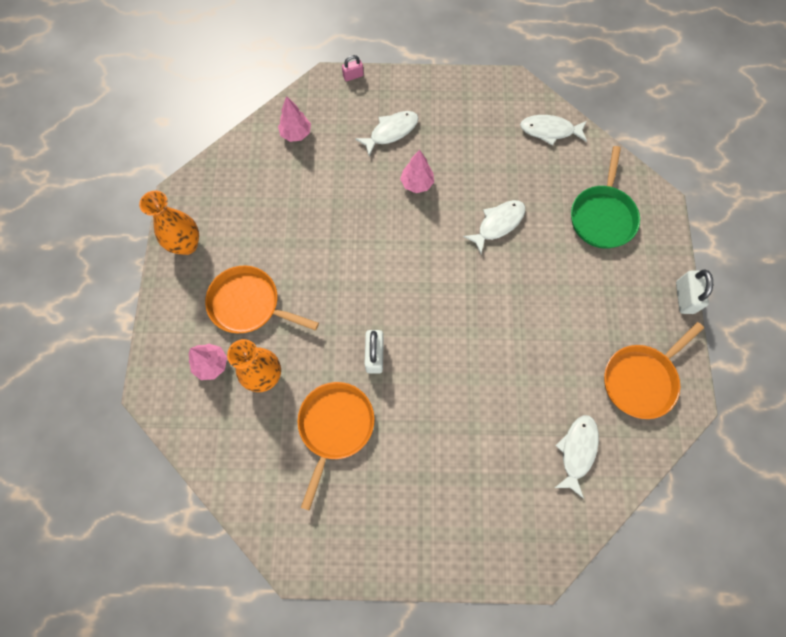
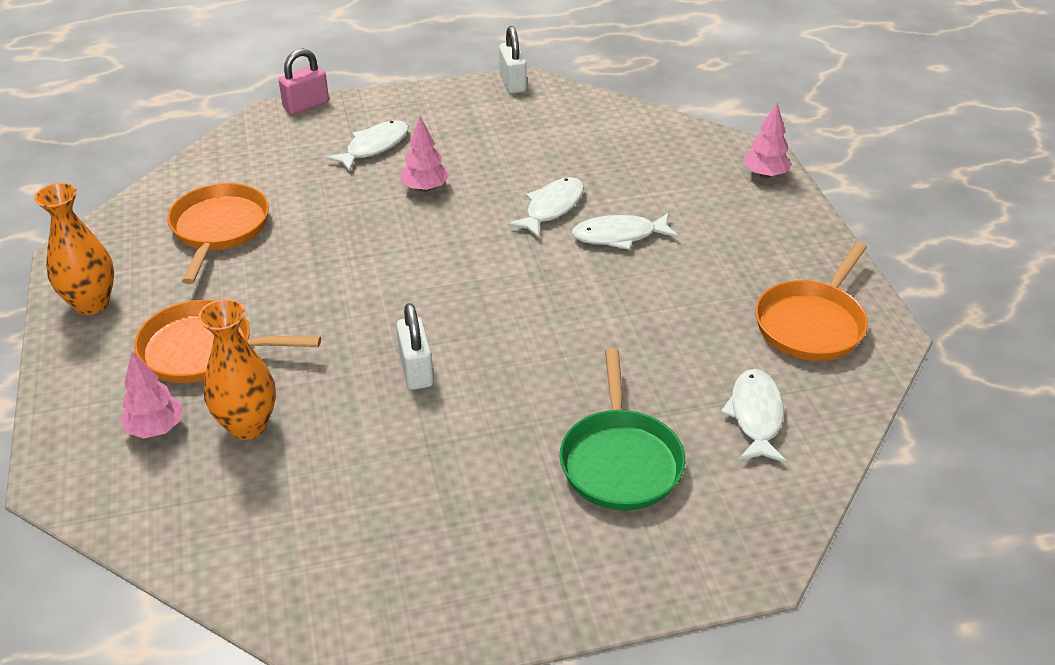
camera: 15 degrees left, 30 degrees down
pink tree [278,96,311,142] -> pink tree moved to [744,103,792,178]
orange pan [298,382,375,511] -> orange pan moved to [167,183,269,284]
pink padlock [342,55,364,81] -> pink padlock [279,48,329,115], size x1.61
white fish [520,115,587,146] -> white fish moved to [572,213,678,250]
green pan [571,146,640,249] -> green pan moved to [560,348,685,511]
white padlock [676,270,713,314] -> white padlock moved to [499,26,527,93]

